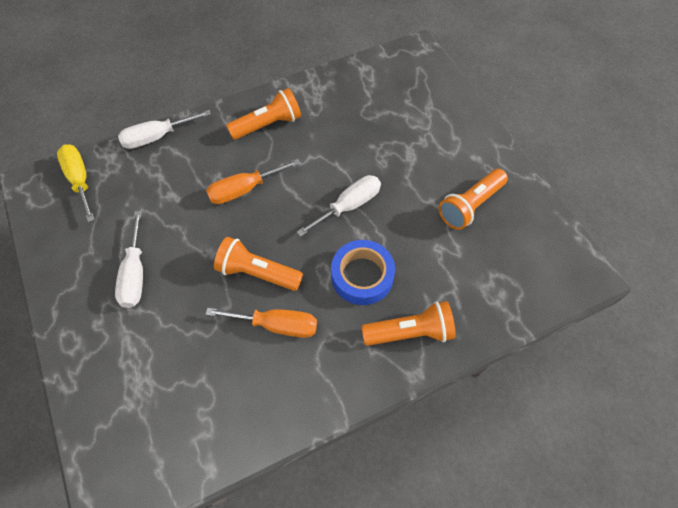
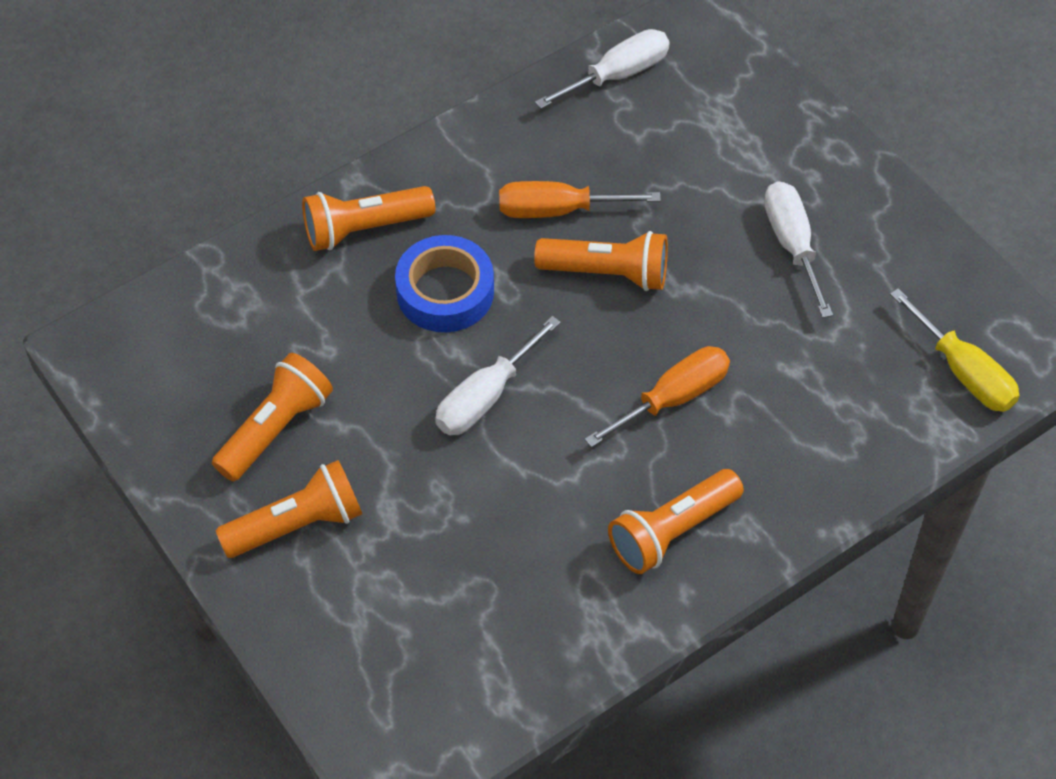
camera: 170 degrees right, 5 degrees down
white screwdriver [118,110,211,149] -> white screwdriver moved to [535,29,670,109]
none -> orange flashlight [216,460,362,558]

